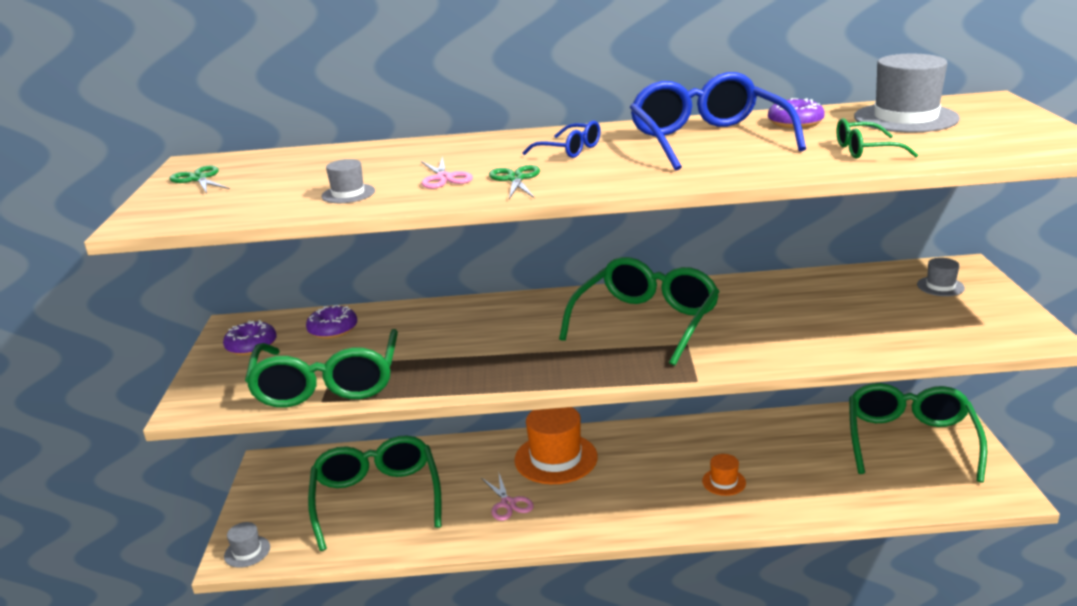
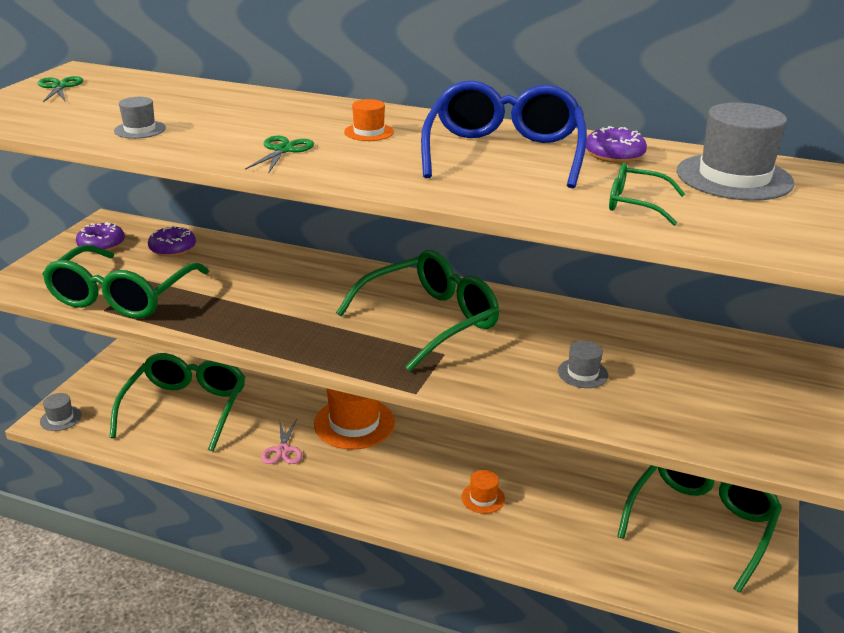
camera: 20 degrees right, 5 degrees up
pink scissors [421,156,473,189] -> none
blue glasses [522,120,601,158] -> orange hat [344,99,394,141]
grey hat [917,258,965,296] -> grey hat moved to [558,341,609,388]

